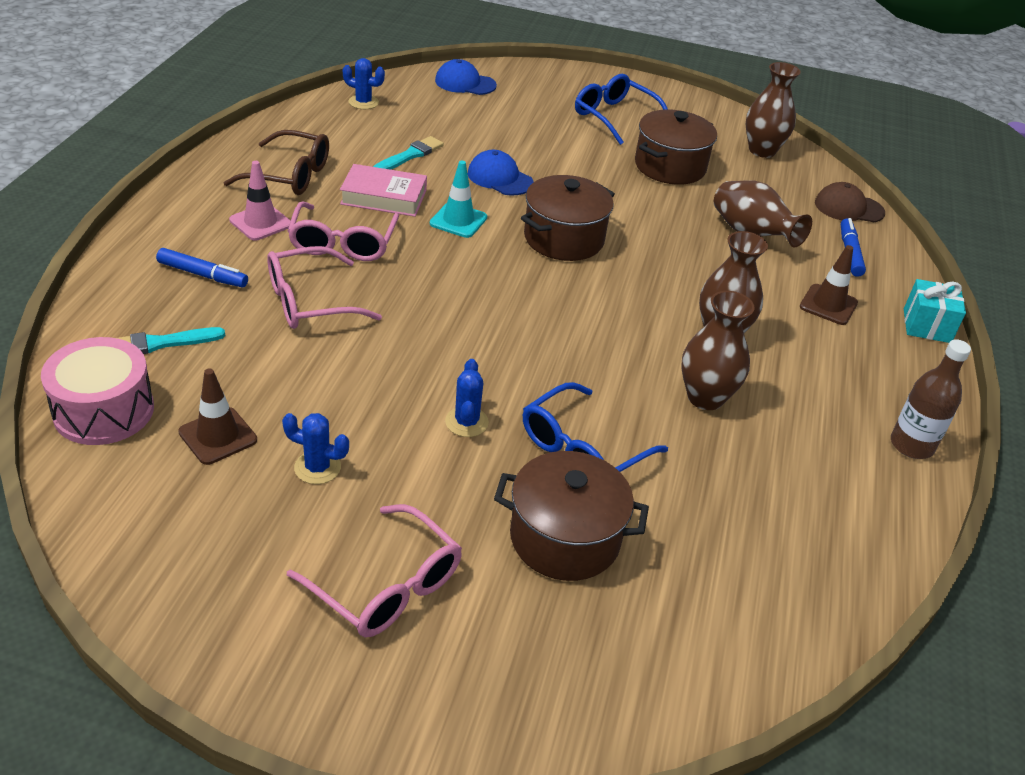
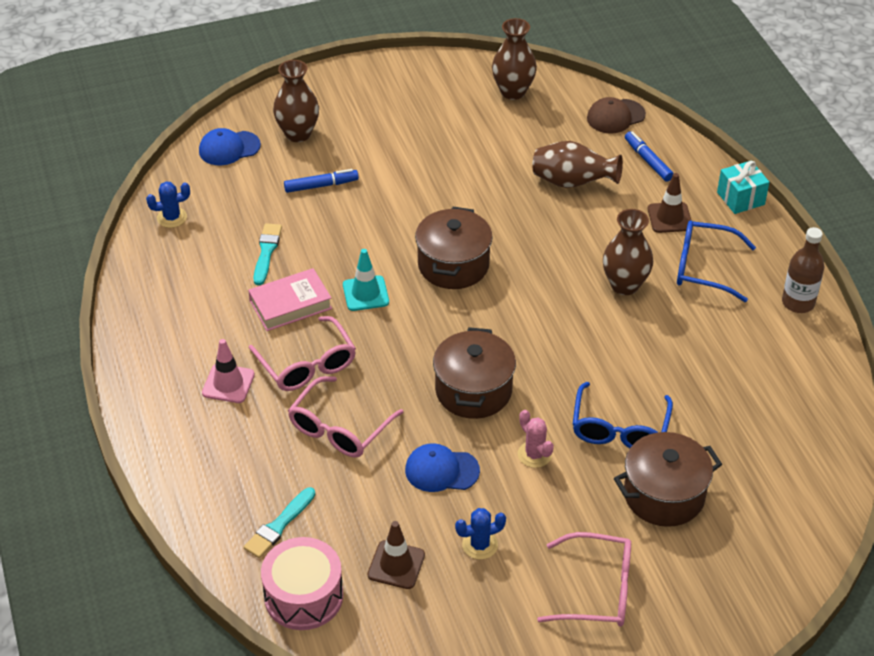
camera: 30 degrees left, 5 degrees up
blue marker [156,248,248,287] -> blue marker moved to [284,169,359,193]
brown glasses [223,130,329,195] -> none
blue cactus [445,359,489,437] -> pink cactus [518,410,554,468]
blue cap [468,150,534,196] -> blue cap moved to [405,443,480,492]
blue glasses [575,74,668,145] -> blue glasses moved to [677,221,756,302]
brown pot [635,110,717,185] -> brown pot moved to [433,327,516,419]
brown vase [682,291,755,410] -> brown vase moved to [273,60,319,142]

